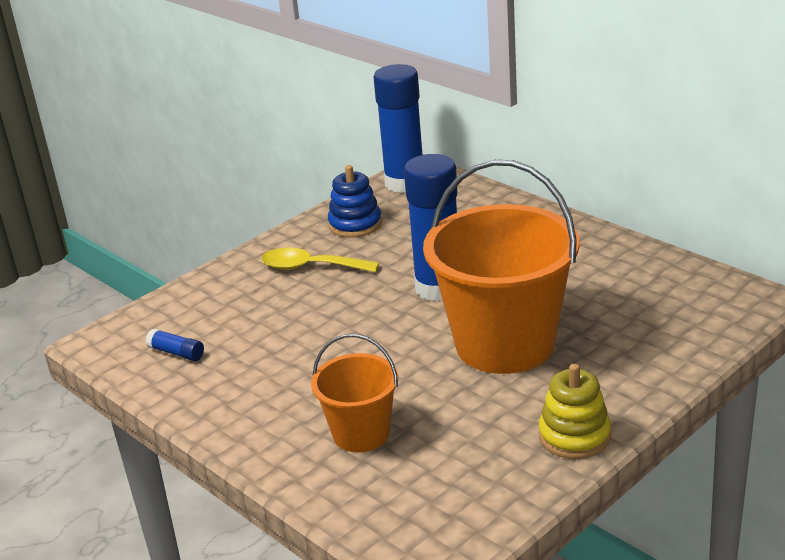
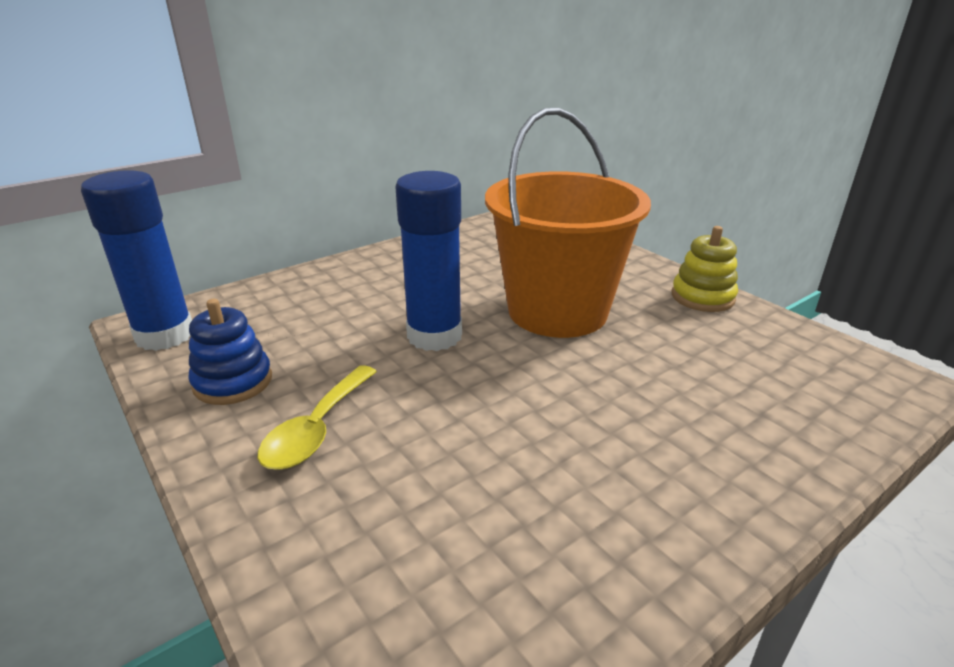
camera: 85 degrees left, 0 degrees up
blue glue stick [146,329,204,361] -> none
orange bucket [311,334,398,452] -> none

